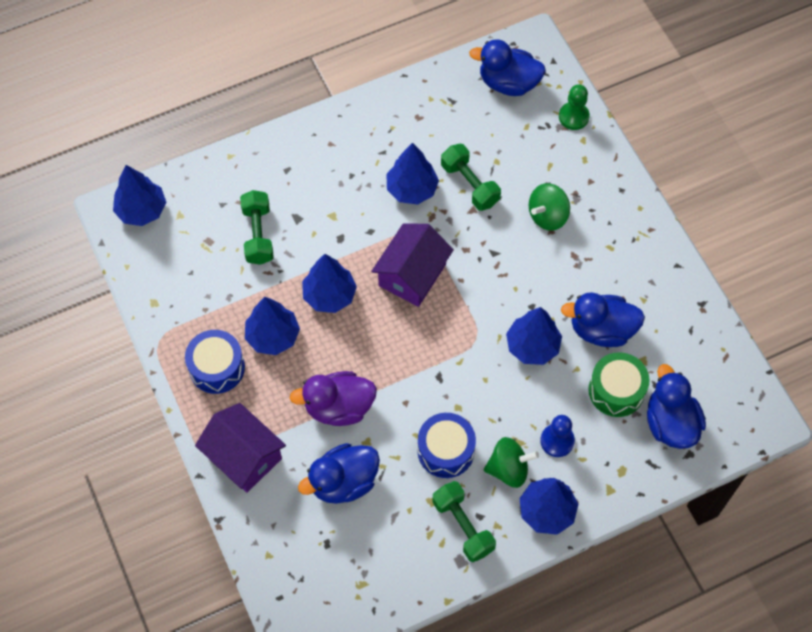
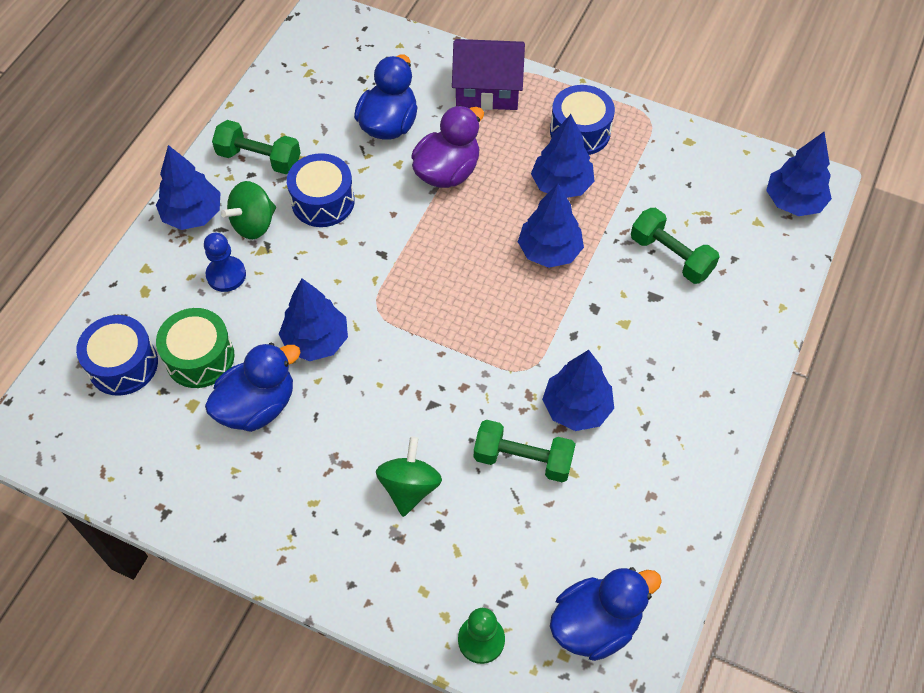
camera: 140 degrees right, 5 degrees down
purple house [371,223,454,307] -> none
blue duck [647,364,706,449] -> blue drum [76,315,158,396]

